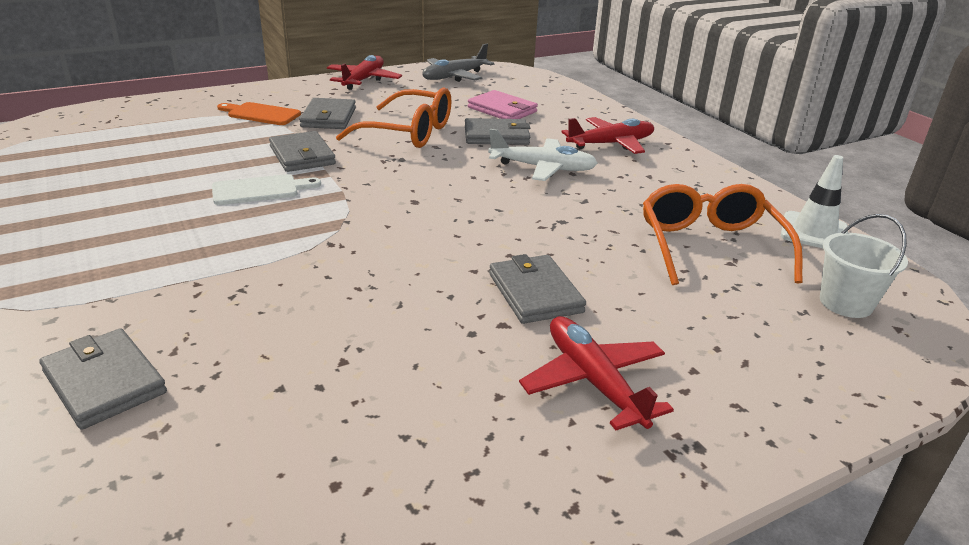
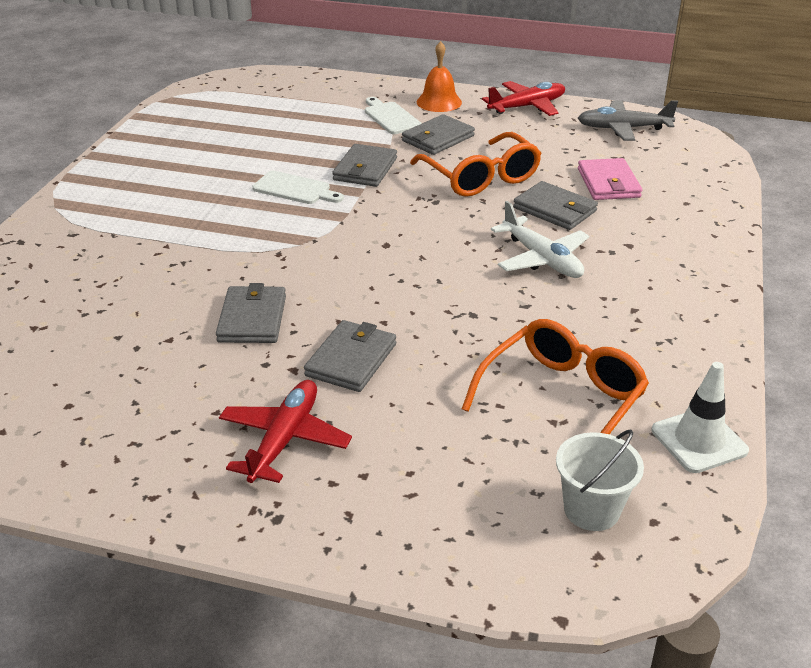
camera: 45 degrees right, 5 degrees up
grey wallet [40,328,167,430] -> grey wallet moved to [216,283,286,343]
orange cutting board [217,102,301,125] -> white cutting board [365,97,422,134]
red plane [561,117,654,154] -> none
none -> orange bell [417,41,462,112]

